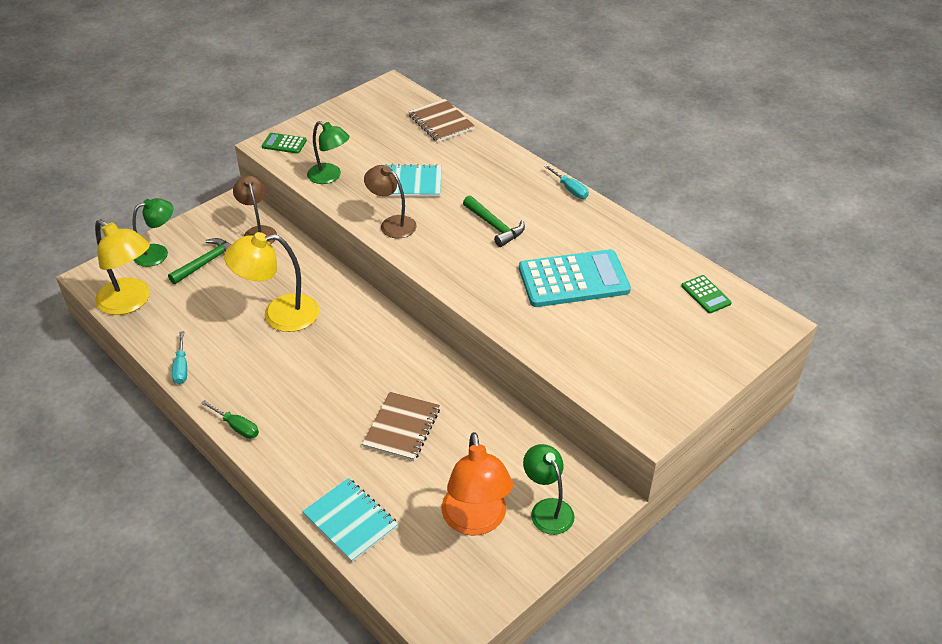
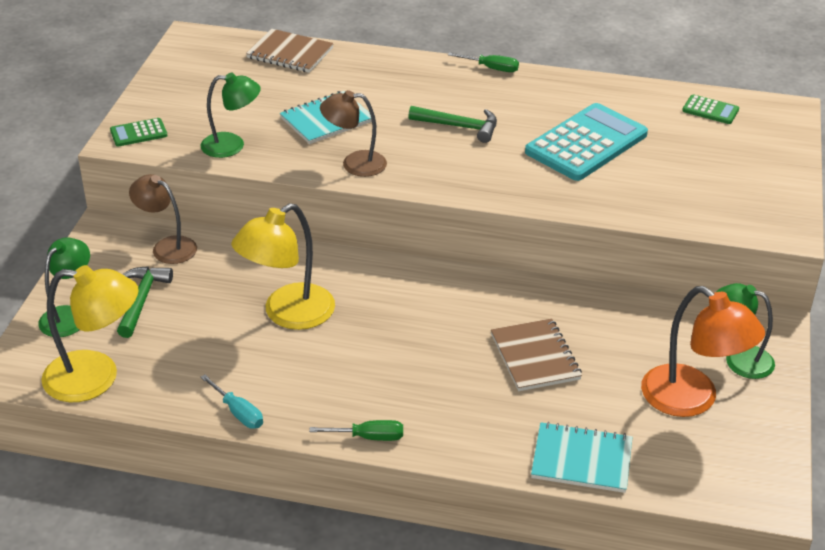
camera: 35 degrees left, 5 degrees down
turquoise screwdriver [544,164,589,199] -> green screwdriver [448,52,519,72]

